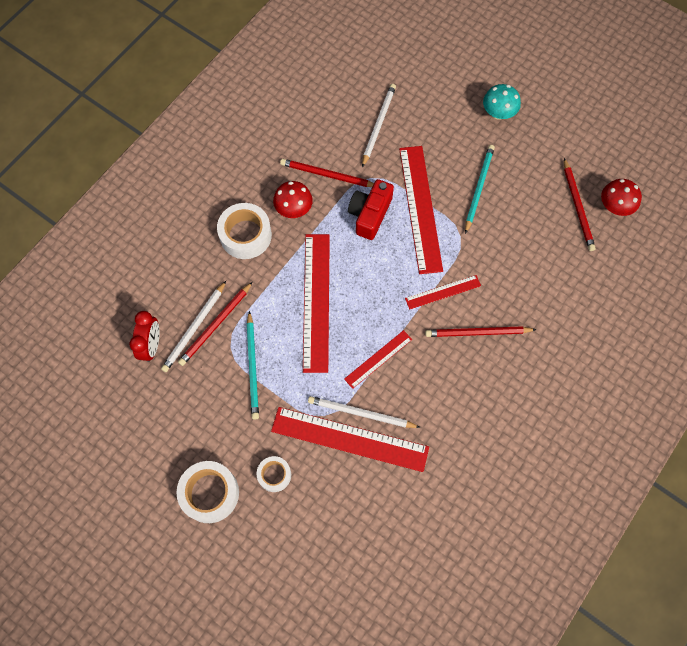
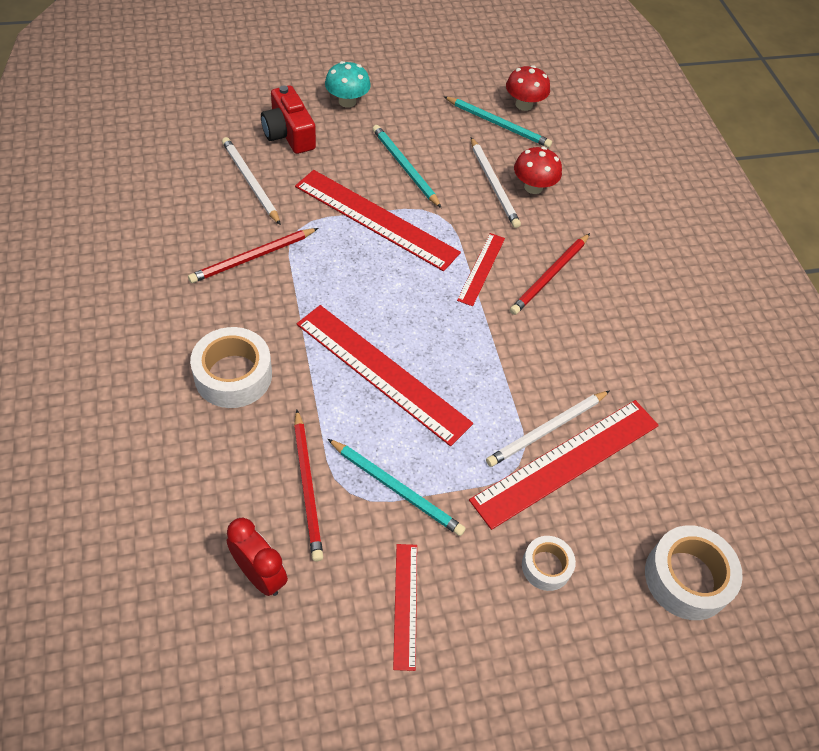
camera: 55 degrees left, 15 degrees down
white pencil [161,281,226,372] -> white pencil moved to [471,137,521,228]
white tape [176,461,239,523] -> white tape moved to [645,525,743,620]
red mushroom [273,181,313,218] -> red mushroom moved to [514,147,562,194]
red ruler [344,330,412,389] -> red ruler moved to [393,544,417,671]
red camera [348,179,394,240] -> red camera moved to [261,85,316,154]
red pencil [564,158,596,251] -> turquoise pencil [443,96,552,148]

